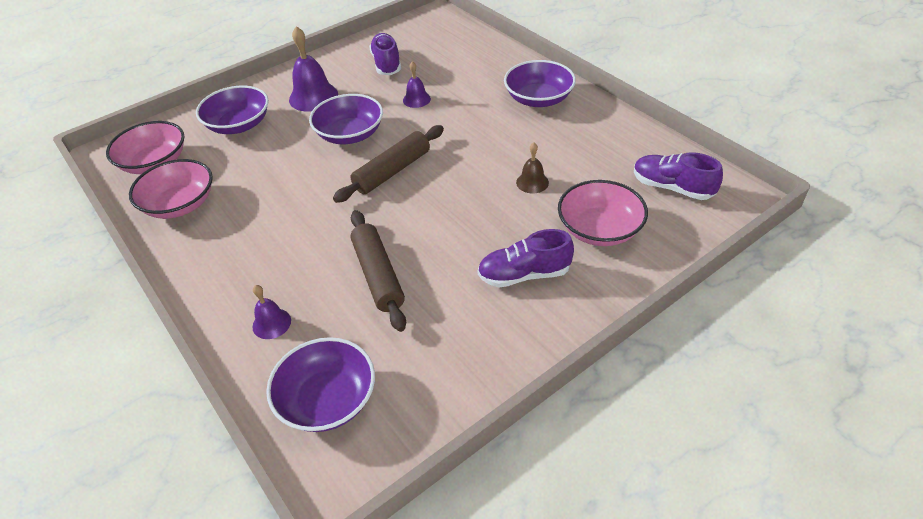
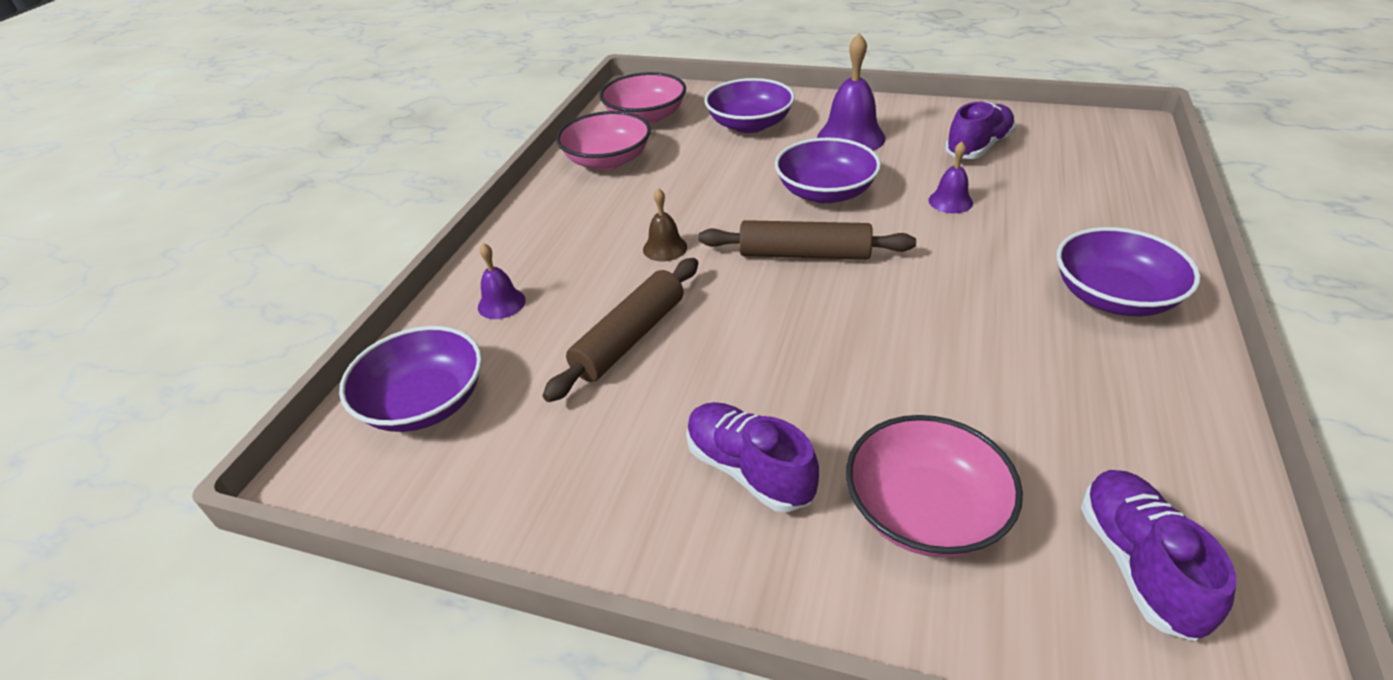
camera: 55 degrees right, 5 degrees down
brown bell [516,142,549,193] -> brown bell moved to [643,188,687,261]

